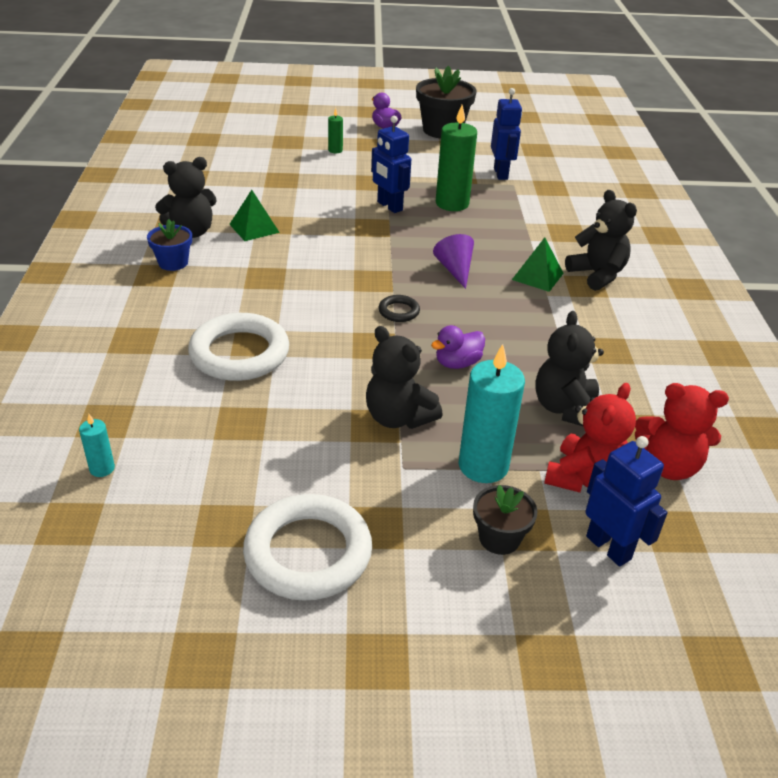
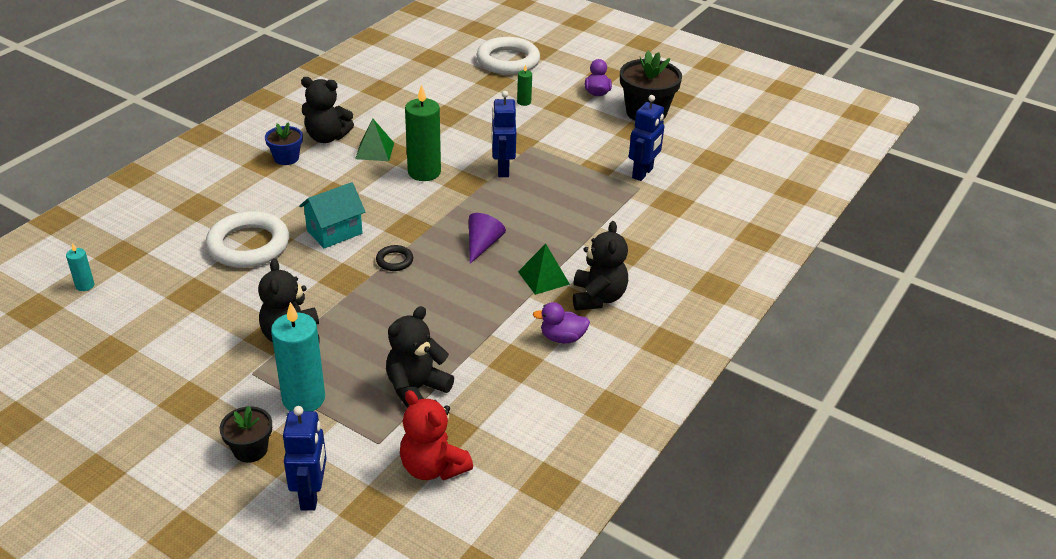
camera: 35 degrees right, 0 degrees up
white ring [243,494,372,601] -> white ring moved to [476,37,540,75]
purple duck [431,325,485,369] -> purple duck moved to [533,302,590,343]
green candle [436,105,477,211] -> green candle moved to [405,84,441,181]
red teddy bear [544,383,636,492] -> none
none -> turquoise house [299,182,365,248]

